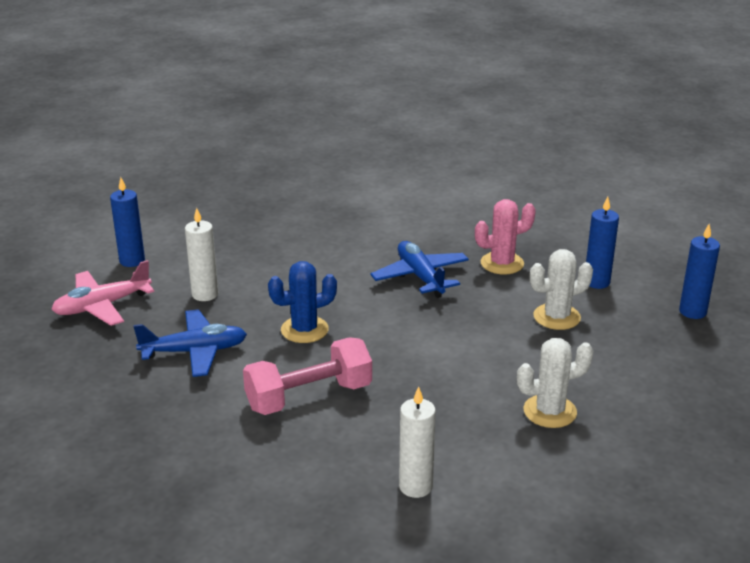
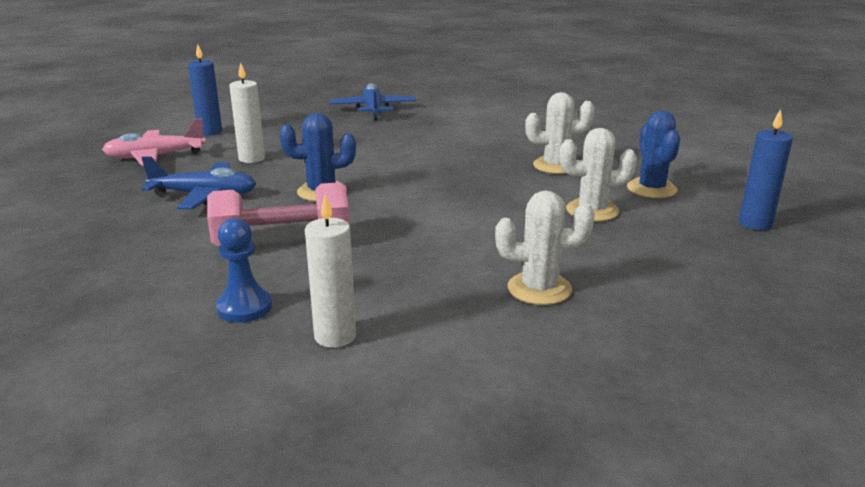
camera: 15 degrees right, 5 degrees down
blue plane [370,241,469,298] -> blue plane moved to [330,83,416,120]
pink cactus [475,199,536,274] -> white cactus [525,92,595,174]
blue candle [586,197,619,289] -> blue cactus [627,111,680,198]
none -> blue pawn [216,218,272,323]

